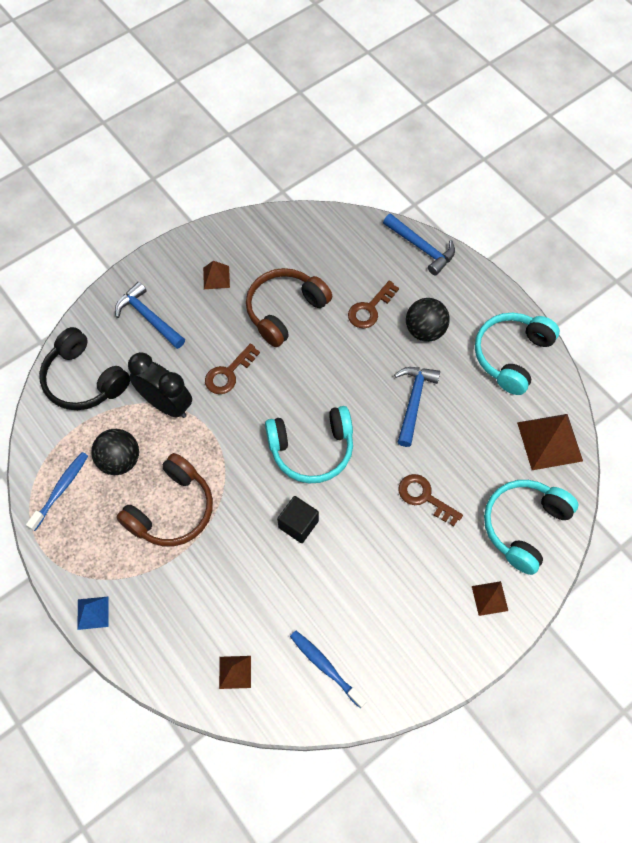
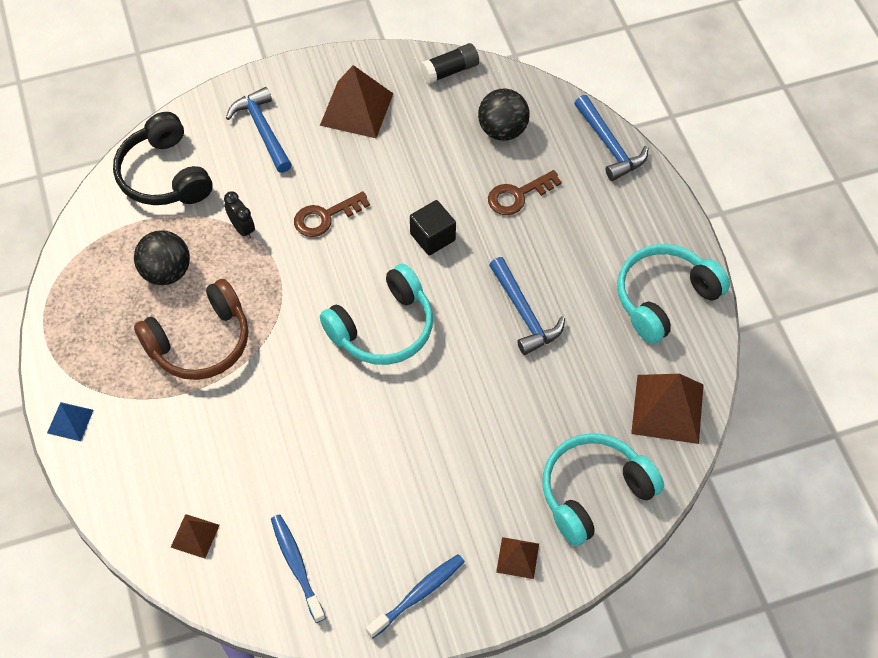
camera: 20 degrees right, 5 degrees down
blue toothbrush [26,452,88,531] -> blue toothbrush moved to [366,554,465,638]
black clock [128,352,192,418] -> black clock [224,191,255,239], size x0.51
brown pyramid [203,261,230,289] -> brown pyramid [320,65,393,138], size x1.87
brown headphones [246,268,332,347] -> none
turquoise headphones [265,406,353,484] -> turquoise headphones turned 45 degrees counterclockwise [320,264,433,365]
black cube [277,496,319,543] -> black cube moved to [410,200,456,256]
blue hammer [394,367,440,447] -> blue hammer turned 120 degrees clockwise [489,257,565,355]
brown key [399,474,463,527] -> none
black ball [406,298,450,342] -> black ball moved to [478,88,530,141]
none -> black glue stick [420,43,479,84]

